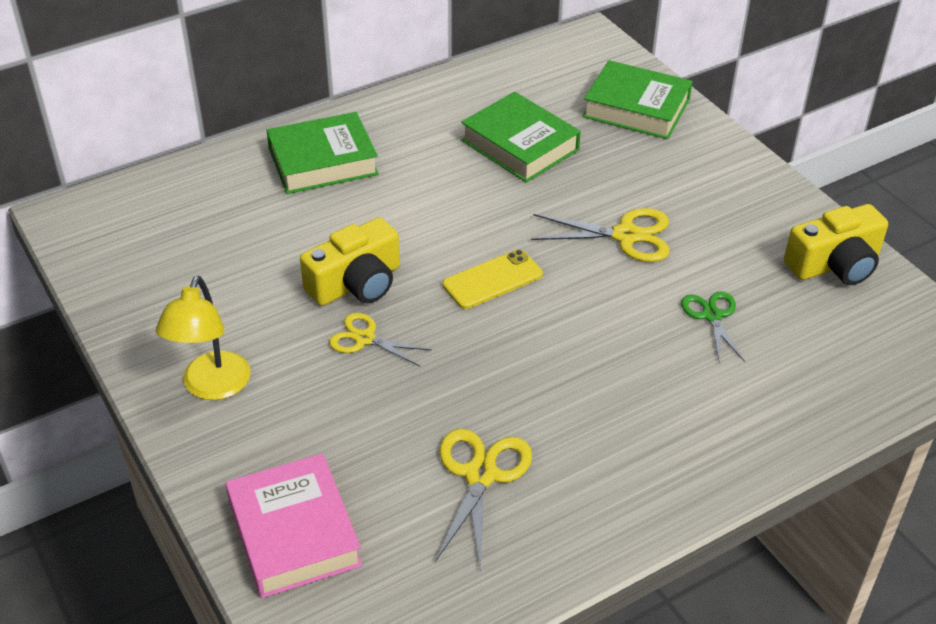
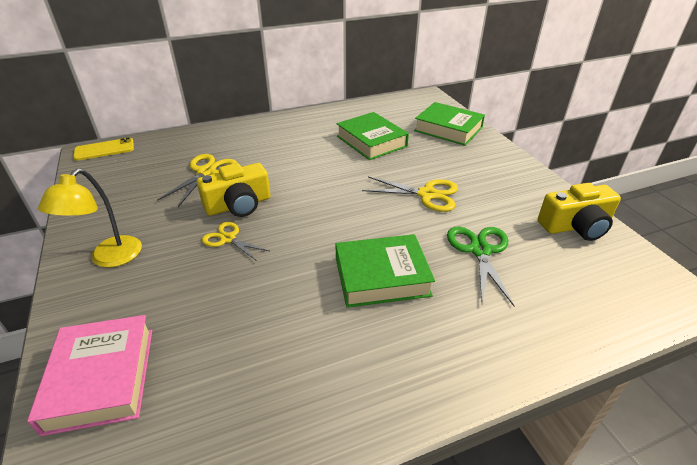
camera: 10 degrees right, 5 degrees down
green book [266,112,379,194] -> green book moved to [336,234,435,308]
yellow scissors [435,428,532,568] -> yellow scissors moved to [157,154,237,207]
yellow phone [443,249,543,309] -> yellow phone moved to [73,137,134,161]
green scissors [681,291,745,364] -> green scissors [447,227,514,306], size x1.51

